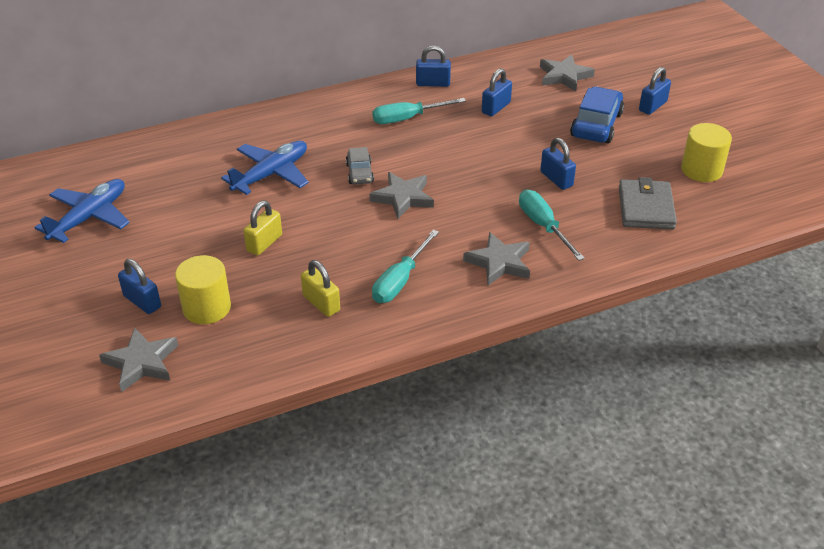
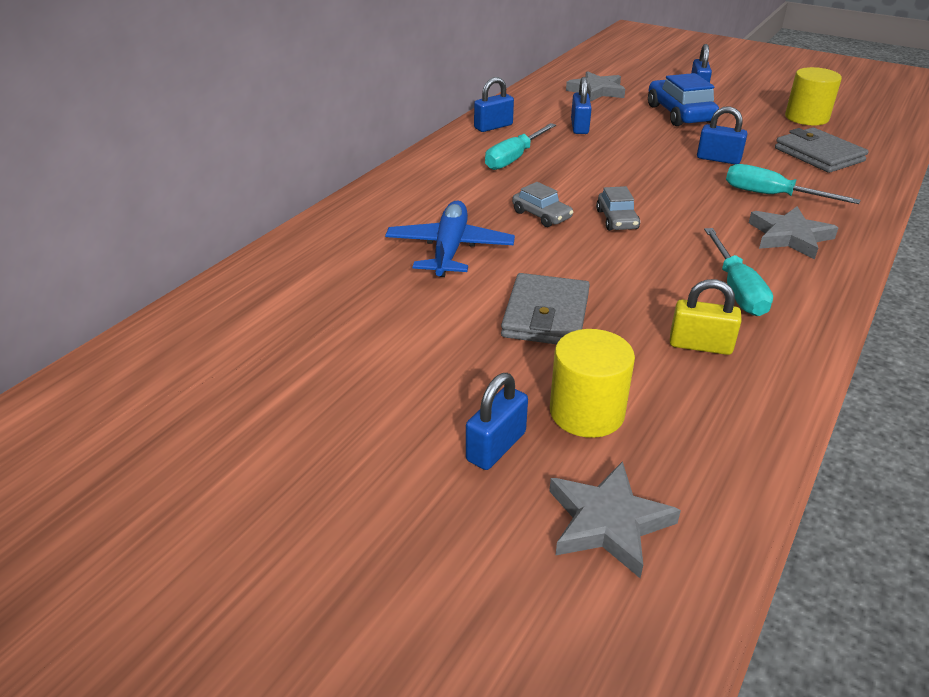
camera: 35 degrees left, 5 degrees down
blue plane [34,179,130,243] -> none
blue padlock [118,259,161,314] -> blue padlock turned 60 degrees counterclockwise [466,373,528,470]
yellow padlock [243,200,282,256] -> grey wallet [501,273,590,344]
grey star [369,172,434,219] -> grey car [596,186,640,231]

